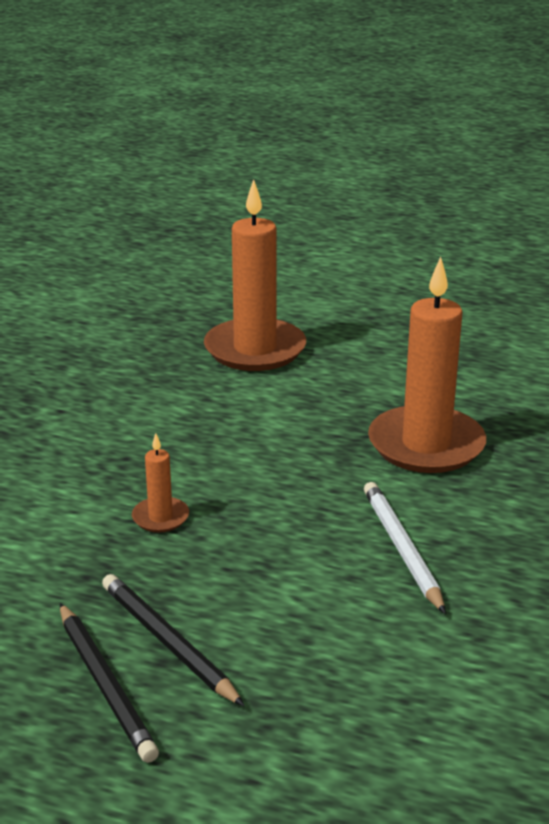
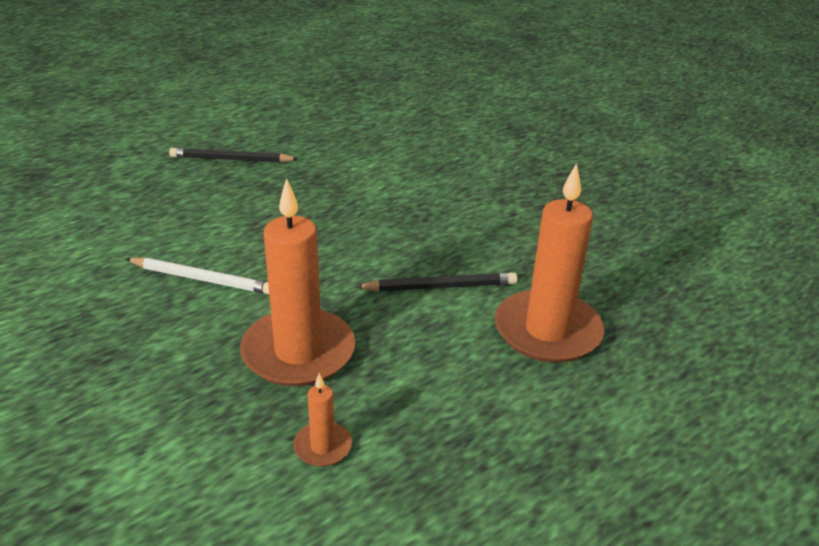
camera: 120 degrees right, 5 degrees up
black pencil [102,574,244,706] -> black pencil moved to [355,272,517,291]
orange candle [132,433,189,533] -> orange candle moved to [293,373,352,467]

